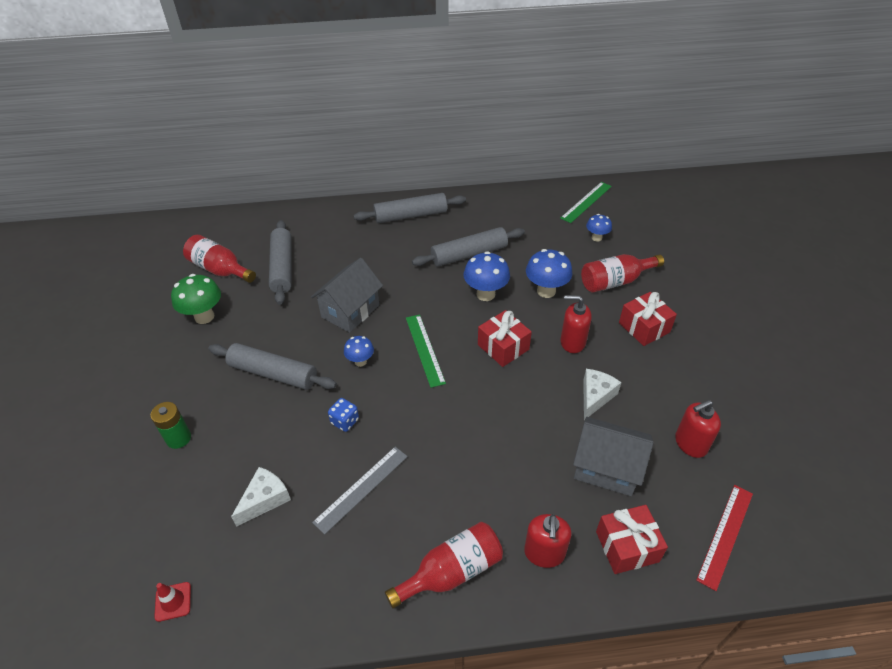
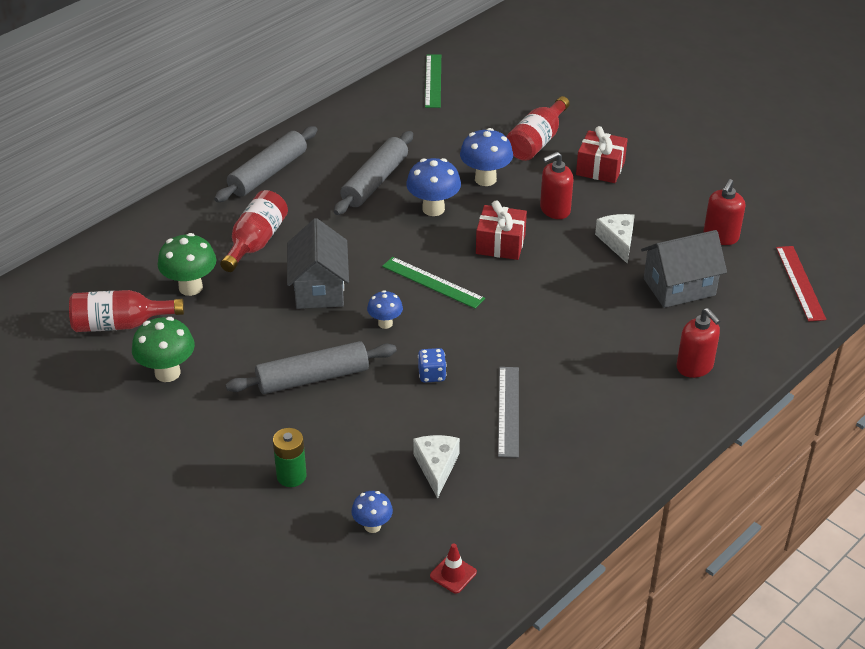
camera: 40 degrees left, 5 degrees down
grey rolling pin [269,220,291,305] -> green mushroom [158,233,216,296]
red bottle [385,522,503,609] -> red bottle moved to [220,190,288,272]
blue mushroom [586,214,612,242] -> blue mushroom moved to [351,491,393,533]
red gift [596,505,668,574] -> none

